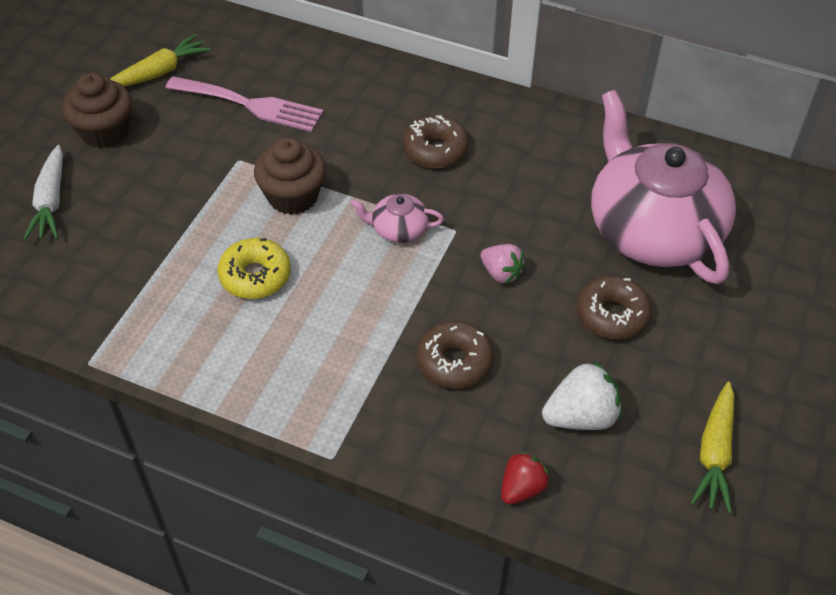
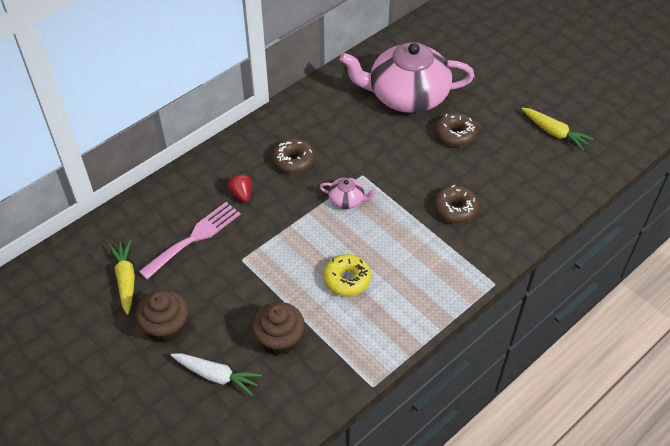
camera: 65 degrees left, 0 degrees up
brown cupcake [254,137,326,215] -> brown cupcake moved to [252,302,305,356]
pink teapot [350,194,444,243] -> pink teapot turned 105 degrees counterclockwise [320,177,378,209]
pink strawberry [481,244,526,284] -> none
red strawberry [501,451,550,504] -> red strawberry moved to [228,174,252,202]
white strawberry [542,361,622,430] -> none

